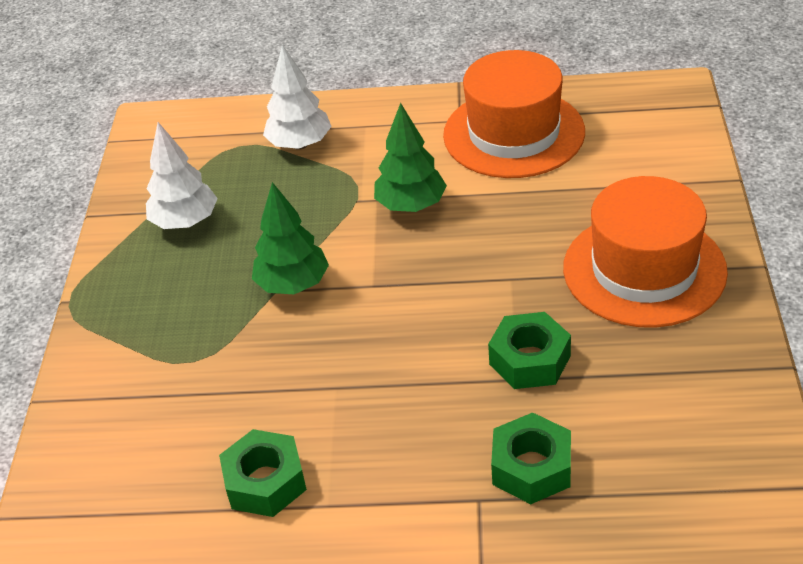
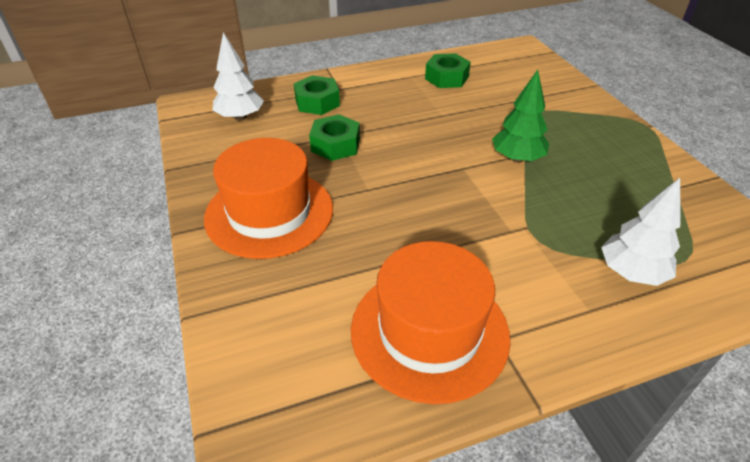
camera: 155 degrees right, 0 degrees up
white tree [146,122,218,229] -> white tree moved to [213,32,264,121]
green tree [374,103,447,212] -> none

